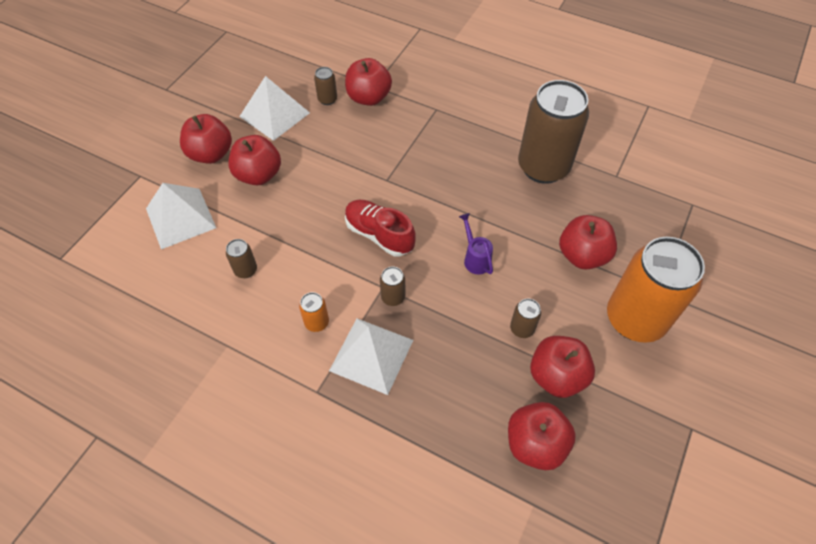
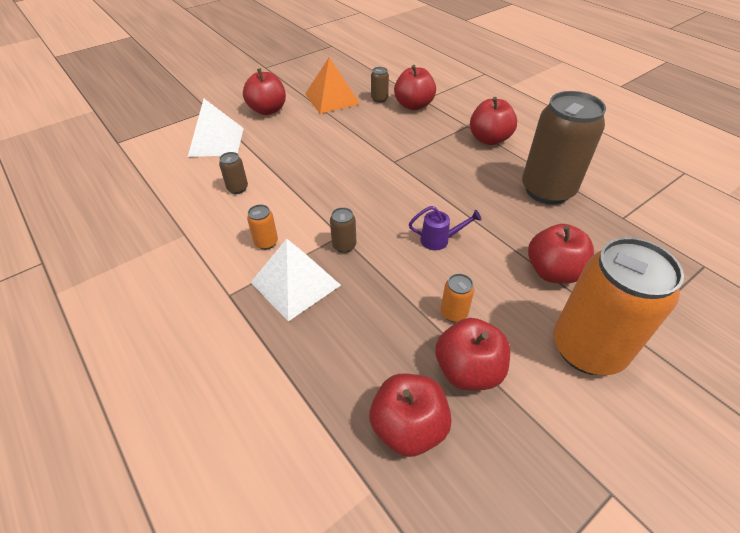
camera: 25 degrees right, 10 degrees down
red apple [228,135,281,185] -> red apple moved to [470,97,517,145]
white pyramid [239,76,310,141] -> orange pyramid [305,57,360,114]
red shoe [345,200,416,256] -> none
purple watering can [459,213,493,274] -> purple watering can turned 90 degrees clockwise [409,206,482,250]
brown can [510,299,541,338] -> orange can [441,274,474,322]

